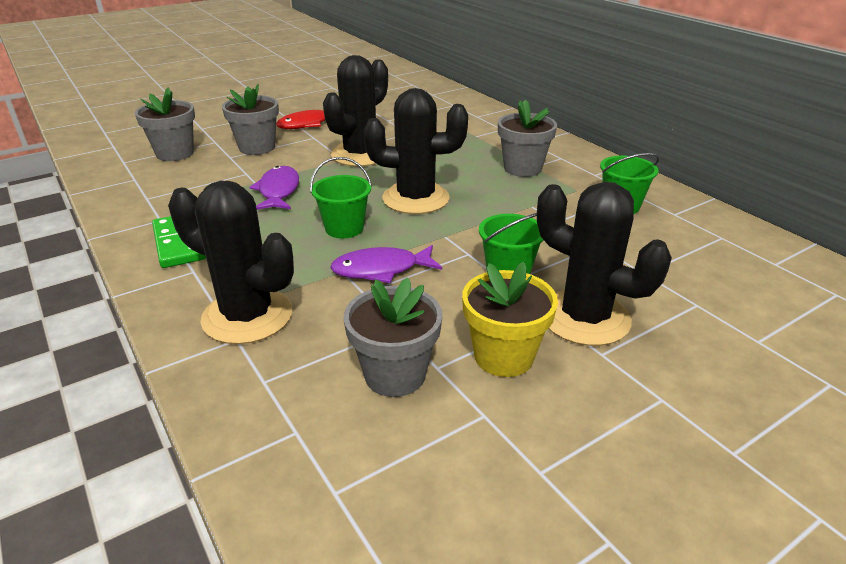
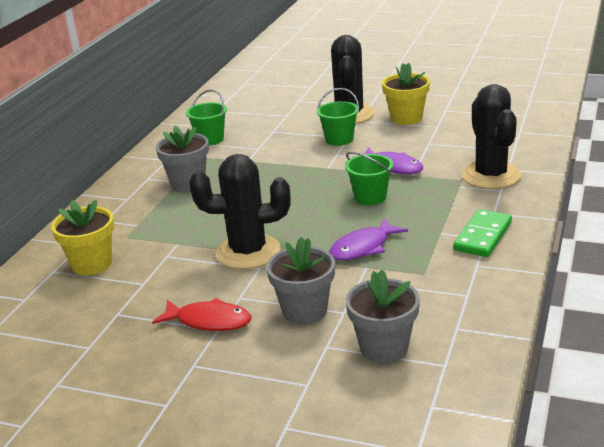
camera: 125 degrees left, 5 degrees down
grey flower pot [344,278,443,397] -> none
black cactus [363,88,468,214] -> none
none -> yellow flower pot [51,200,114,276]

